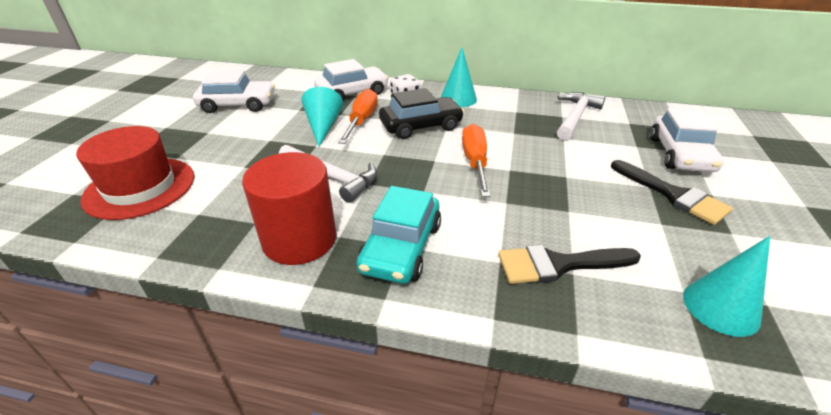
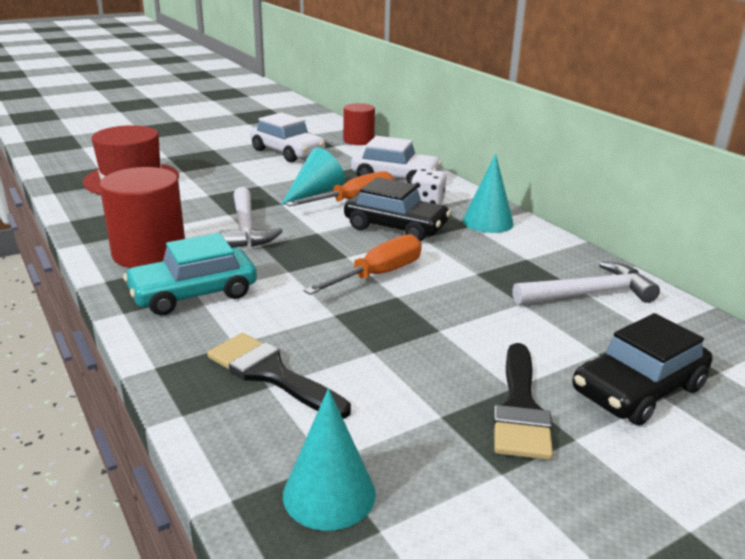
camera: 45 degrees right, 10 degrees down
white car [650,108,724,172] -> black car [572,313,712,426]
none -> red cylinder [343,103,375,145]

